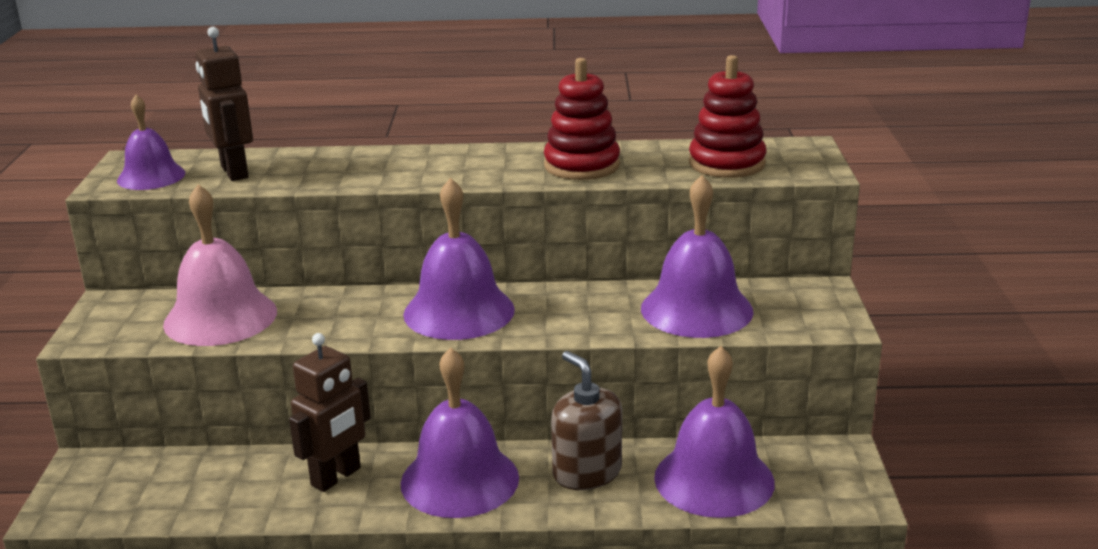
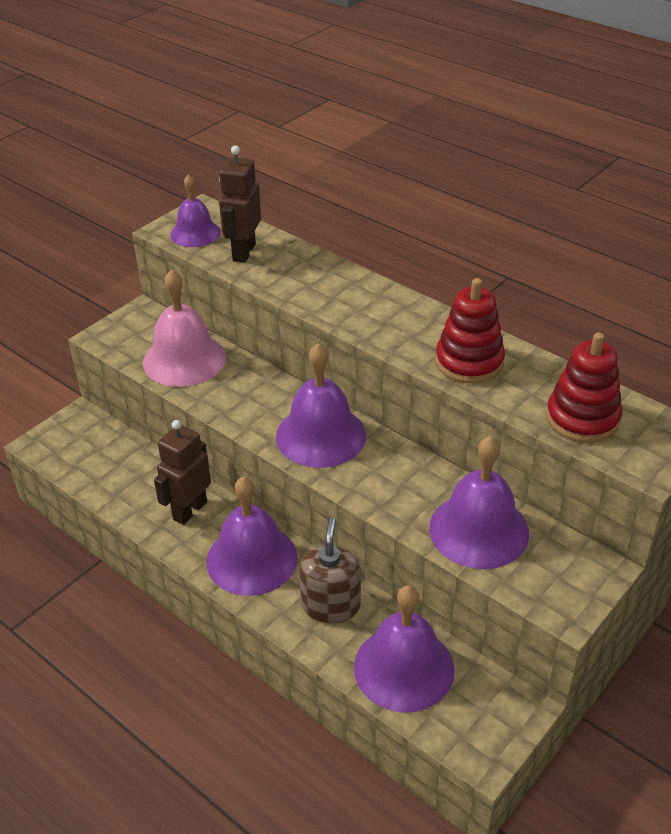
camera: 40 degrees right, 15 degrees up
brown robot [289,333,371,492] -> brown robot turned 135 degrees clockwise [154,420,211,525]

